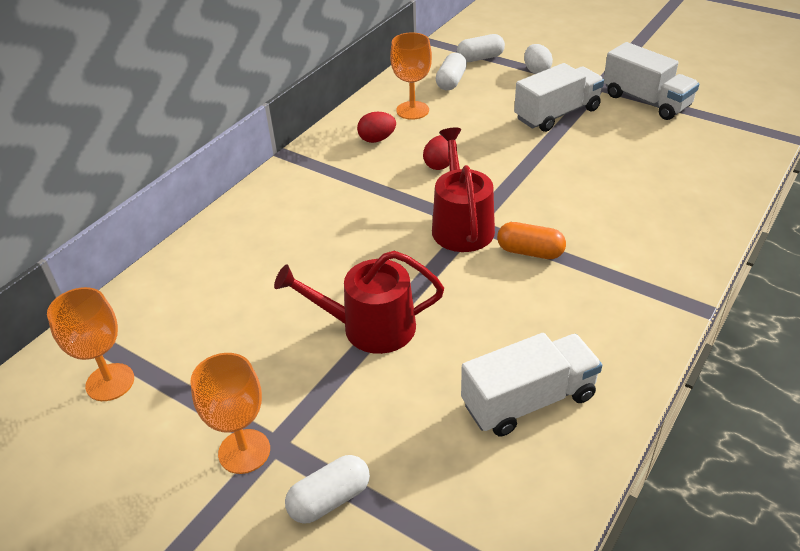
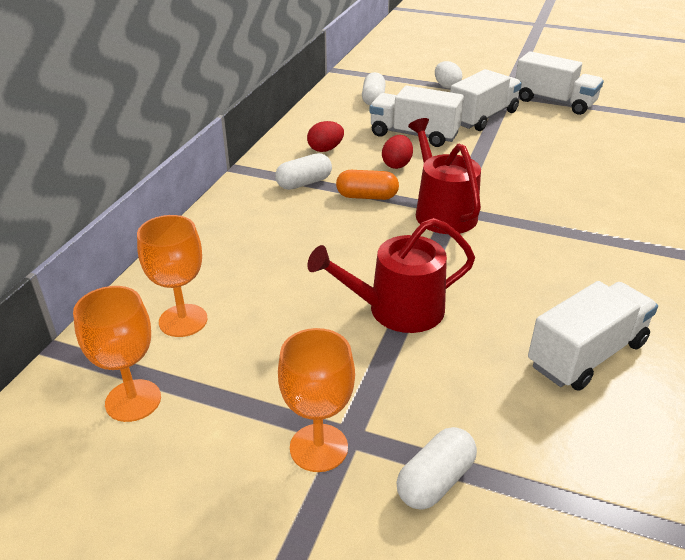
camera: 15 degrees left, 5 degrees down
orange goblet [390,32,432,120] -> orange goblet moved to [137,215,208,337]
white capsule [457,34,505,62] -> white capsule moved to [275,153,332,190]
orange capsule [497,222,566,259] -> orange capsule moved to [336,170,399,200]
none -> white truck [370,86,464,147]

